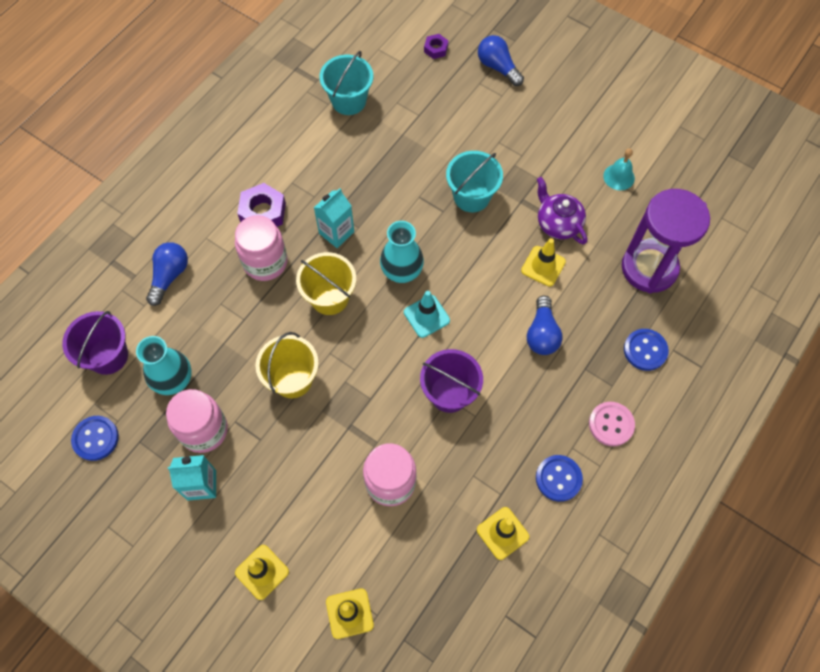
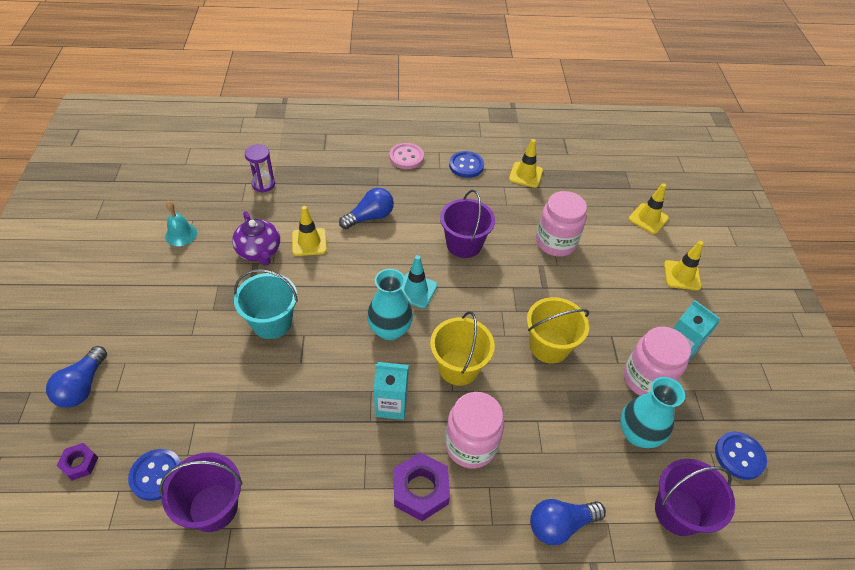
camera: 130 degrees left, 15 degrees down
turquoise bucket [320,51,373,115] -> purple bucket [159,452,243,532]
purple teapot [537,177,587,244] -> purple teapot turned 45 degrees counterclockwise [232,211,280,266]
purple hourglass [622,189,710,293] -> purple hourglass [245,144,275,193], size x0.47
blue button [624,329,669,371] -> blue button moved to [128,449,181,501]

